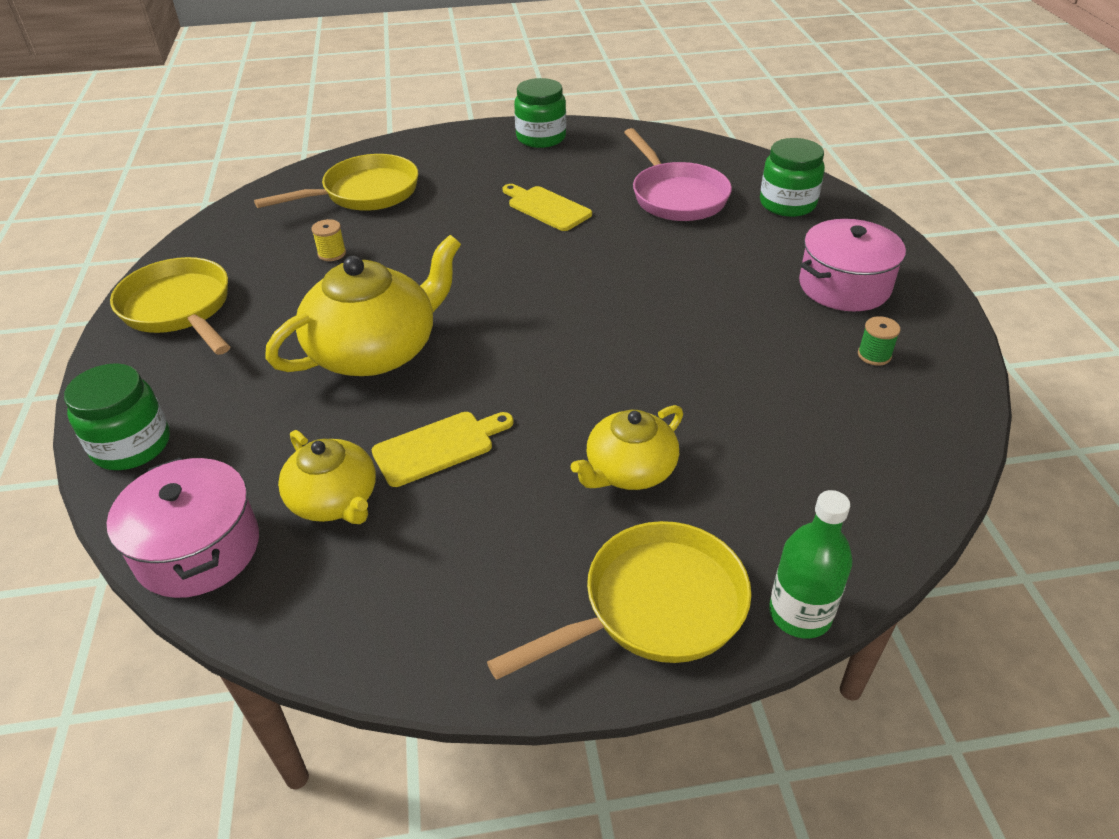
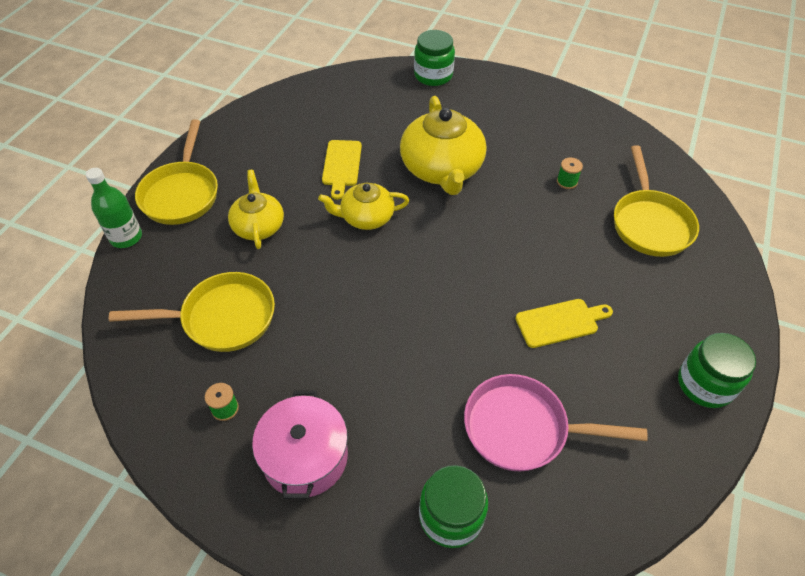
camera: 120 degrees right, 10 degrees up
pink pot [107,458,259,598] -> none
yellow pan [110,257,230,355] -> yellow pan moved to [109,272,275,352]
yellow teapot [278,430,376,524] -> yellow teapot moved to [318,183,409,230]
yellow spool [312,219,346,261] -> green spool [557,158,583,189]

